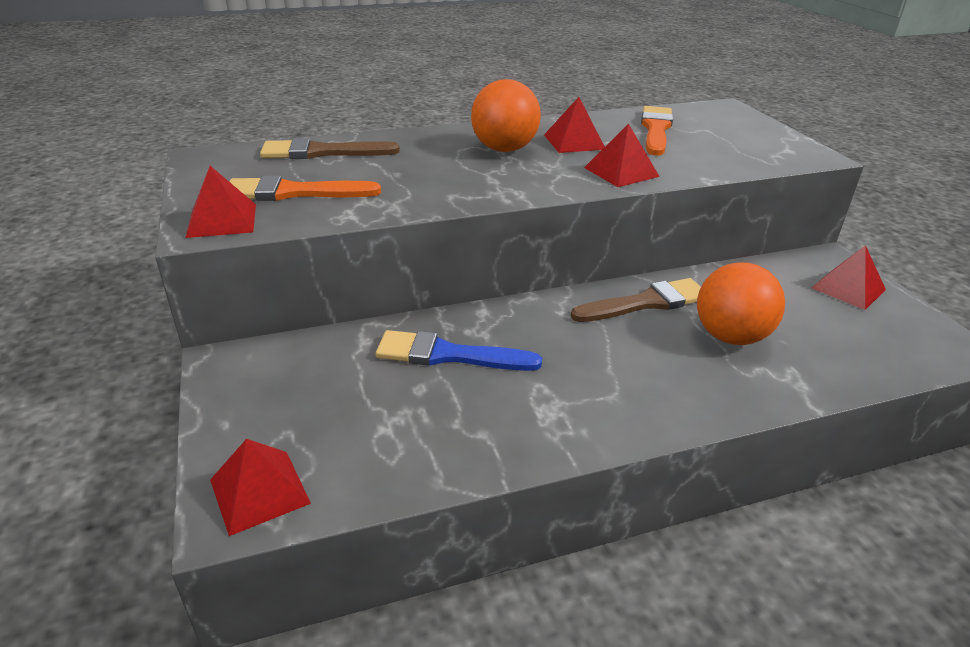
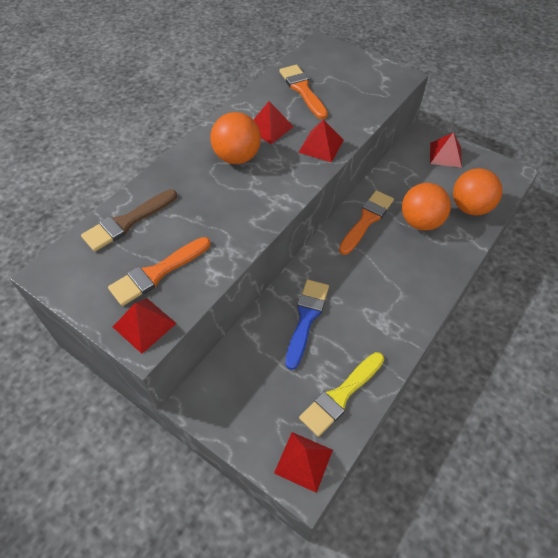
camera: 35 degrees left, 20 degrees up
blue brush [376,330,542,371] -> blue brush turned 135 degrees clockwise [285,280,329,370]
brown brush [571,278,701,322] -> orange brush [339,190,394,255]
none -> yellow brush [299,352,384,437]
none -> orange ball [453,168,502,215]

